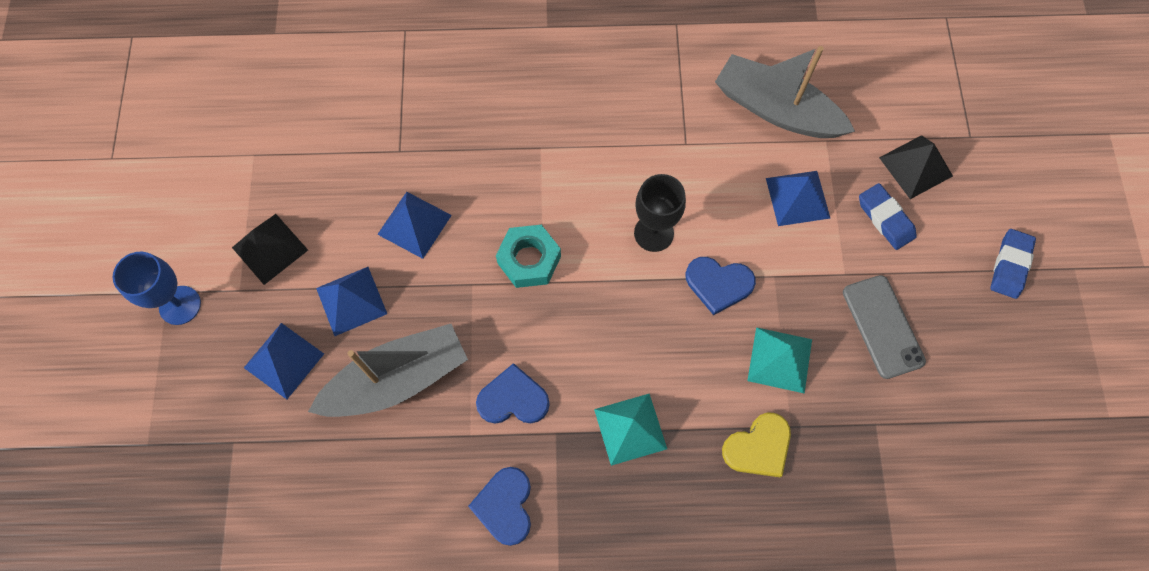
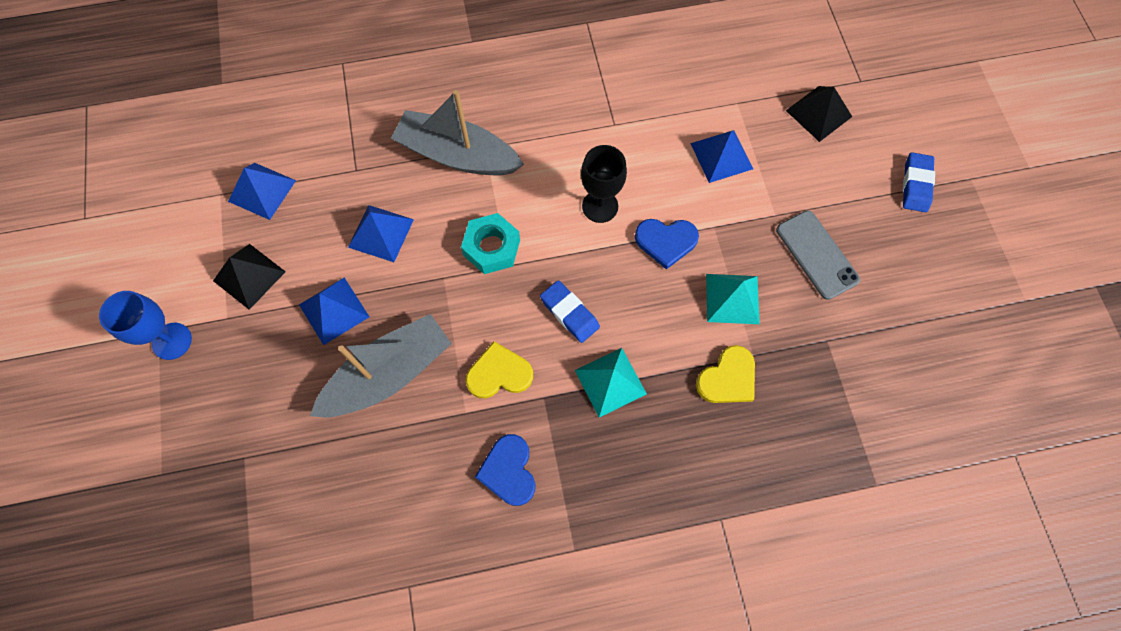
camera: 10 degrees left, 0 degrees up
blue pyramid [244,323,324,400] -> blue pyramid moved to [228,163,296,220]
blue heart [476,363,550,424] -> yellow heart [466,341,533,398]
grey boat [715,46,855,138] -> grey boat moved to [391,90,524,175]
blue eraser [859,183,917,250] -> blue eraser moved to [540,280,600,343]

